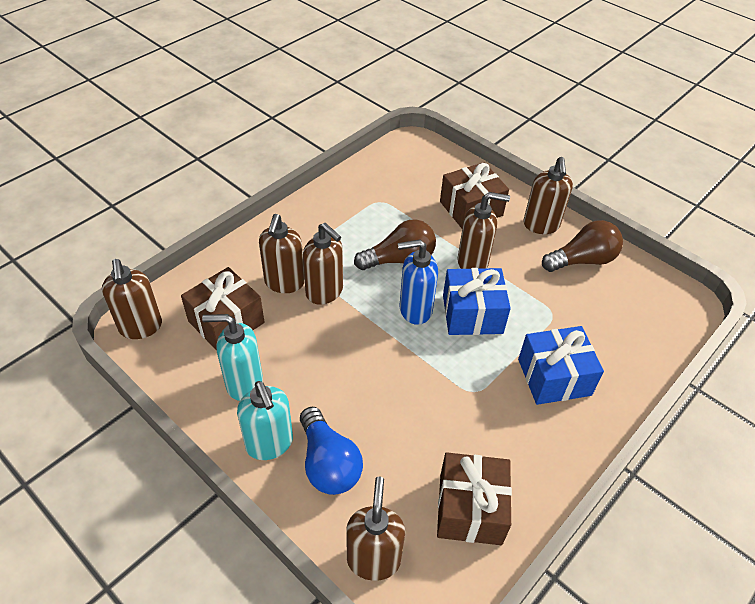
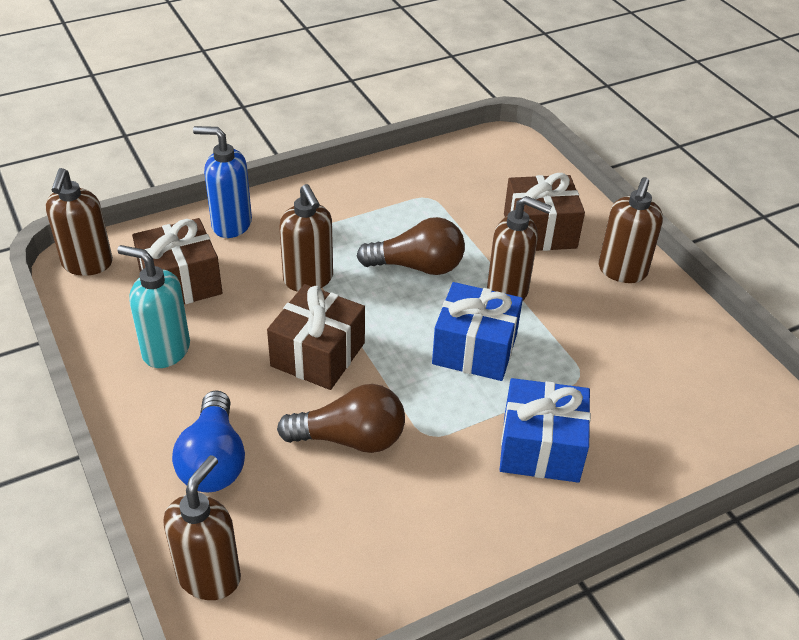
camera: 20 degrees right, 5 degrees down
turquoise soap dispenser [237,381,293,460] -> none
brown soap dispenser [259,214,305,293] -> none
blue soap dispenser [398,240,438,325] -> blue soap dispenser moved to [193,126,252,238]
brown gift [437,452,512,545] -> brown gift moved to [267,284,365,390]
brown light bulb [542,220,623,272] -> brown light bulb moved to [277,384,405,453]

